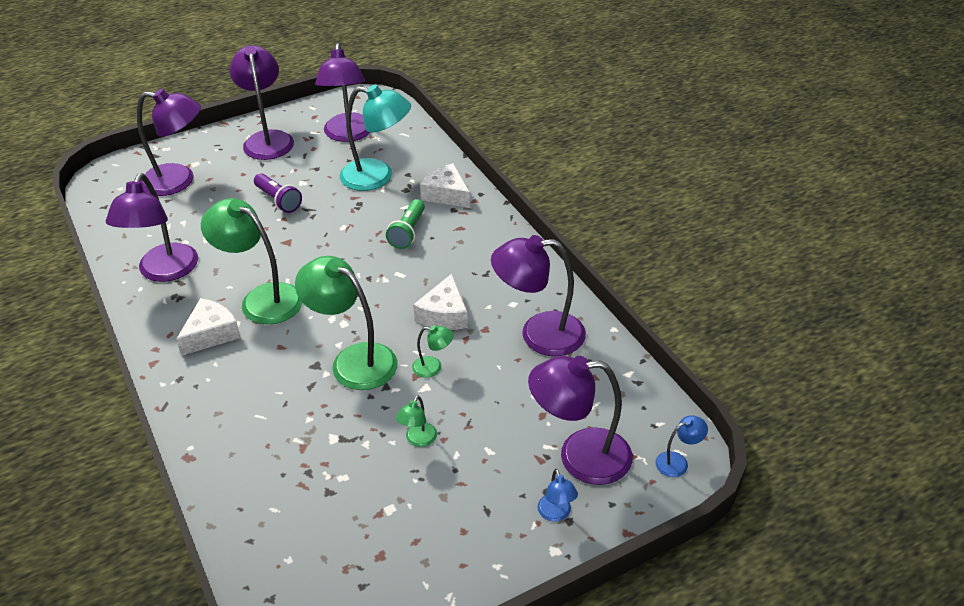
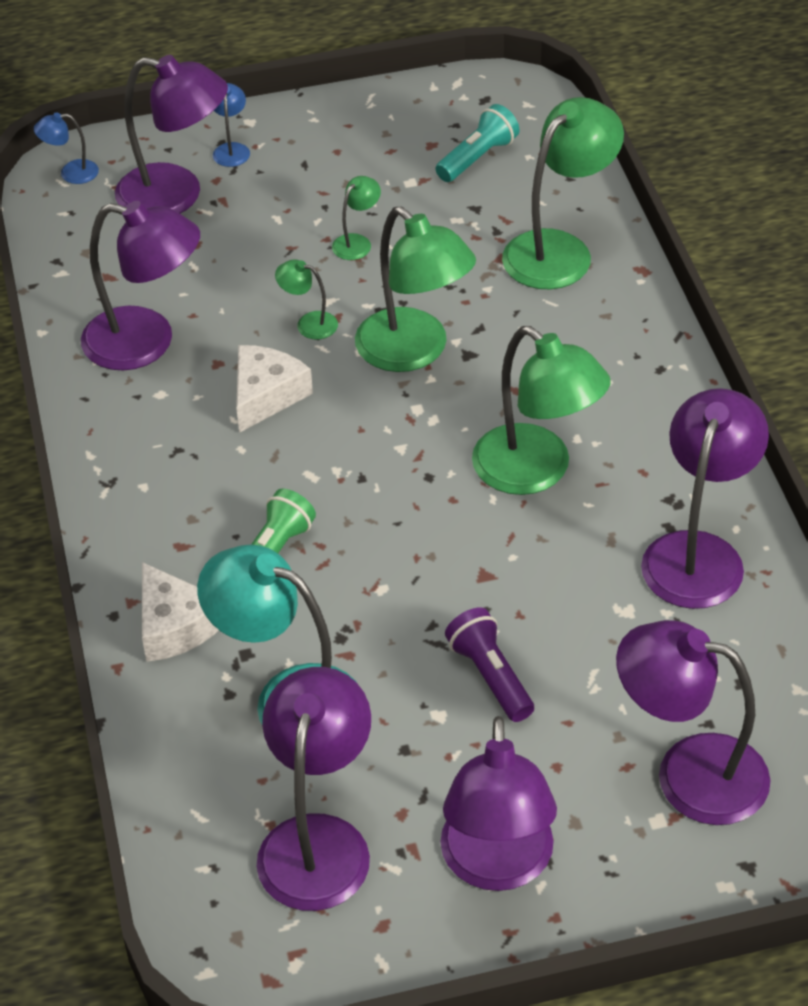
camera: 165 degrees left, 5 degrees up
white cheese [176,298,241,356] -> none
none -> turquoise flashlight [436,104,519,182]
none -> green lamp [502,97,624,289]

